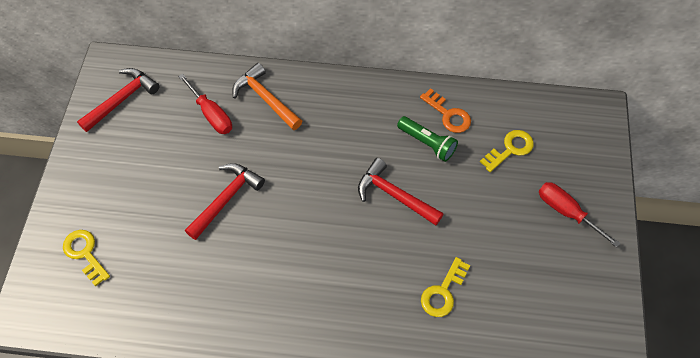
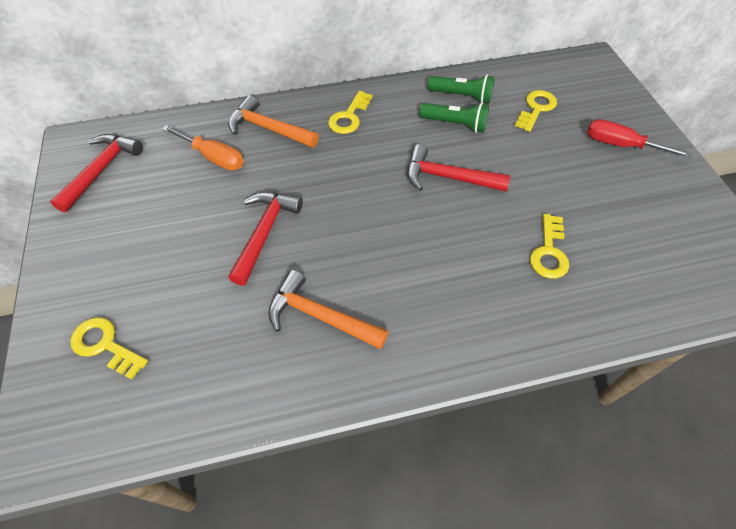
camera: 20 degrees left, 5 degrees down
red screwdriver [178,74,232,134] -> orange screwdriver [162,125,244,171]
orange key [420,88,471,133] -> green flashlight [428,75,494,103]
none -> orange hammer [268,270,389,350]
none -> yellow key [328,91,373,134]

